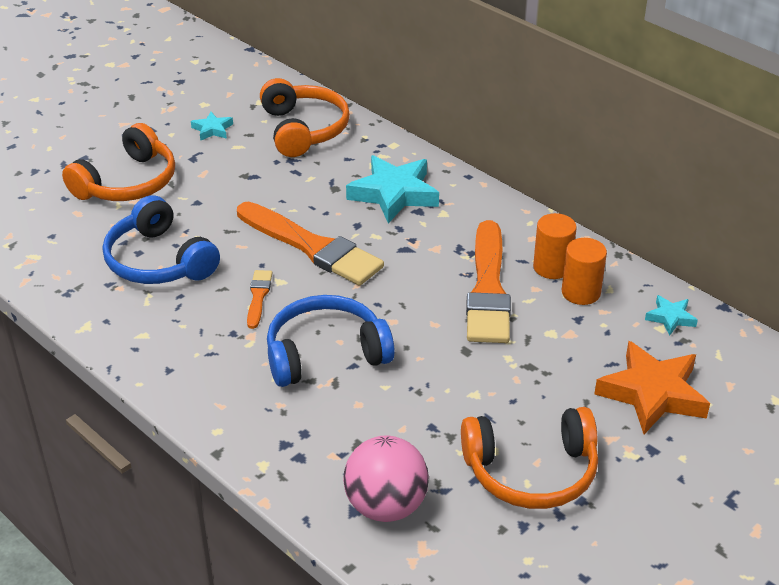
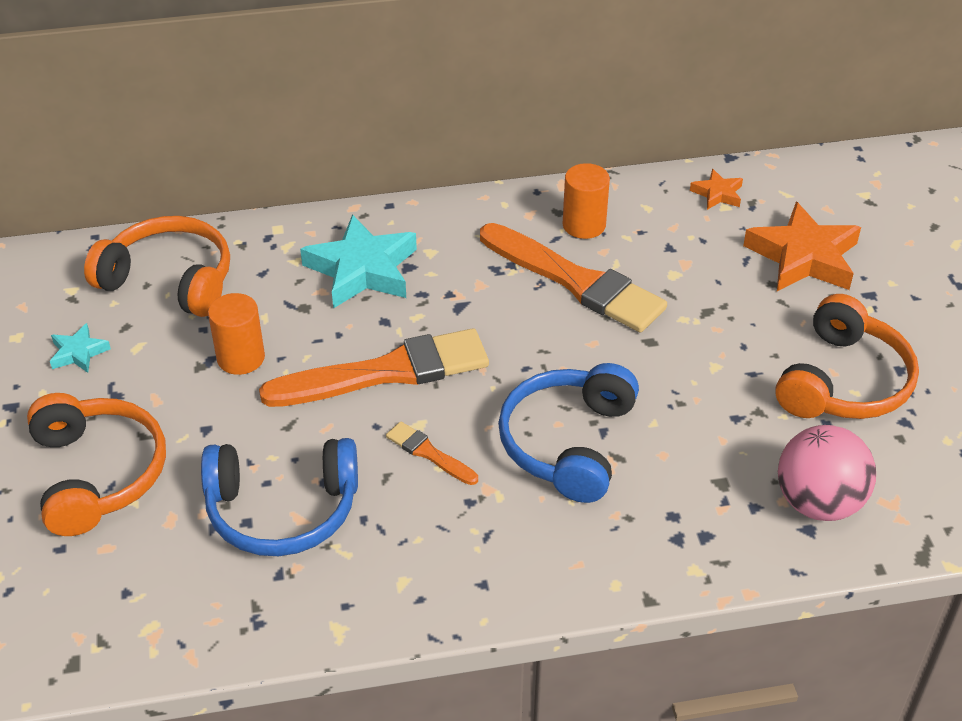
camera: 55 degrees left, 5 degrees up
orange cylinder [562,238,607,305] -> orange cylinder moved to [208,293,265,375]
turquoise star [645,295,698,335] -> orange star [690,169,743,210]

